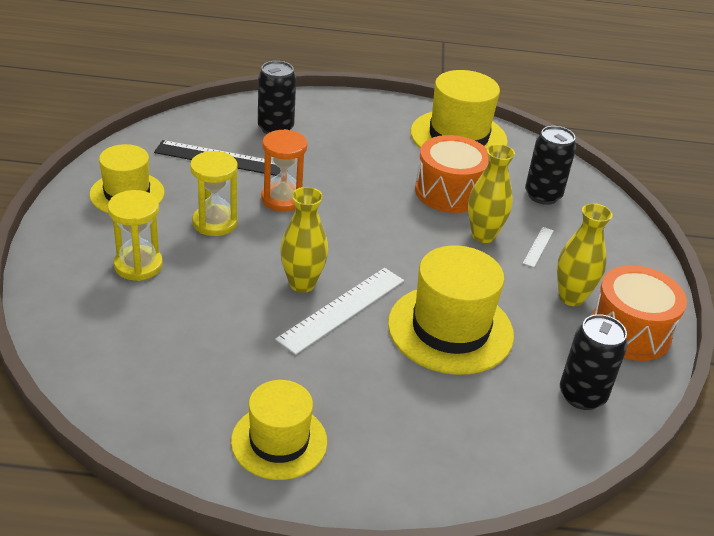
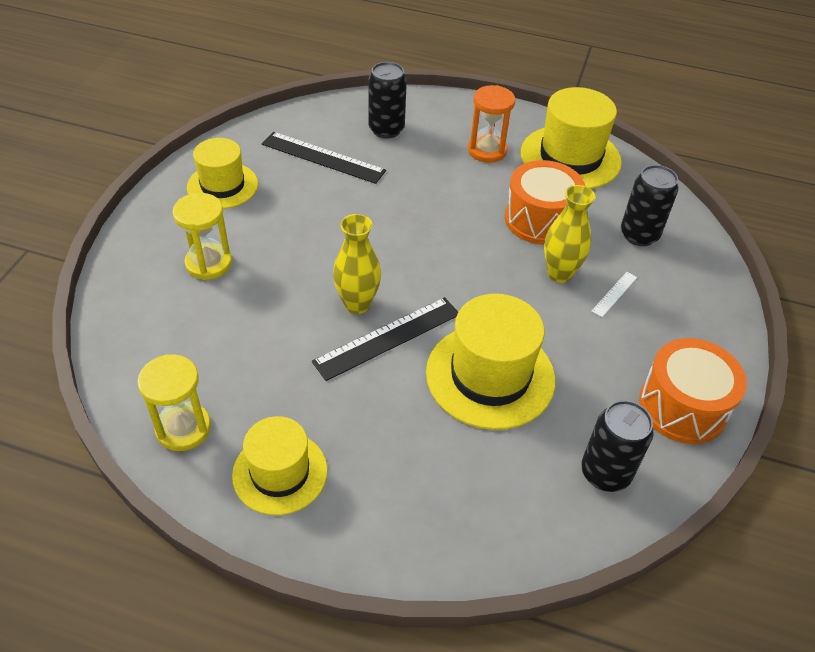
camera: 15 degrees right, 10 degrees up
yellow hourglass [190,151,238,236] -> yellow hourglass moved to [137,354,211,451]
orange hourglass [261,129,307,212] -> orange hourglass moved to [468,85,515,163]
white ruler [275,268,404,355] -> black ruler [312,297,458,381]
yellow vase [557,203,613,306] -> none

